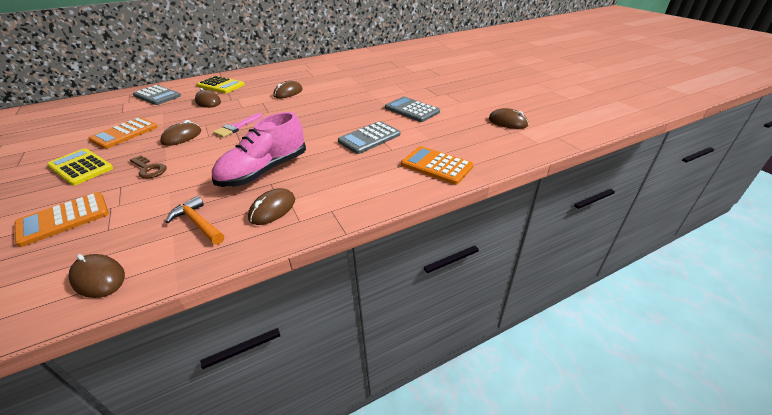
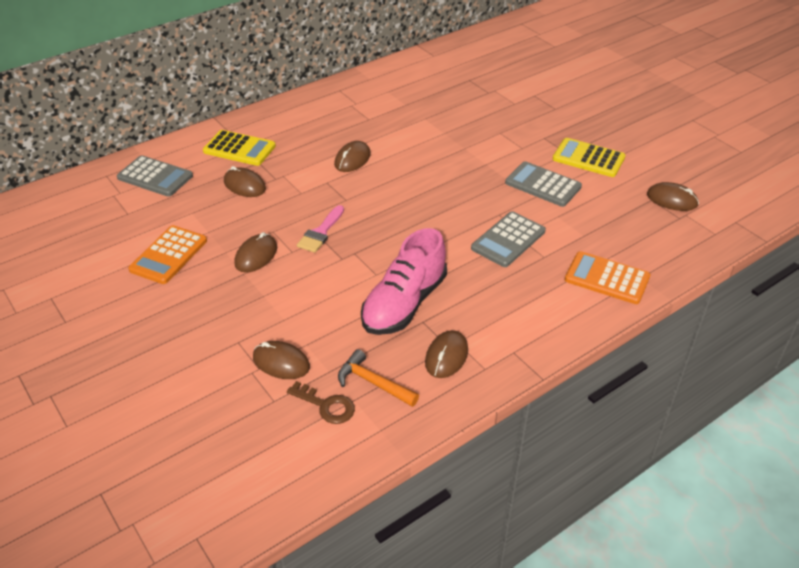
camera: 10 degrees left, 5 degrees up
orange calculator [15,192,109,247] -> none
yellow calculator [47,148,113,186] -> yellow calculator moved to [553,138,625,177]
brown mouse [69,254,125,298] -> brown mouse moved to [253,341,310,379]
brown key [130,155,167,178] -> brown key moved to [287,381,355,424]

